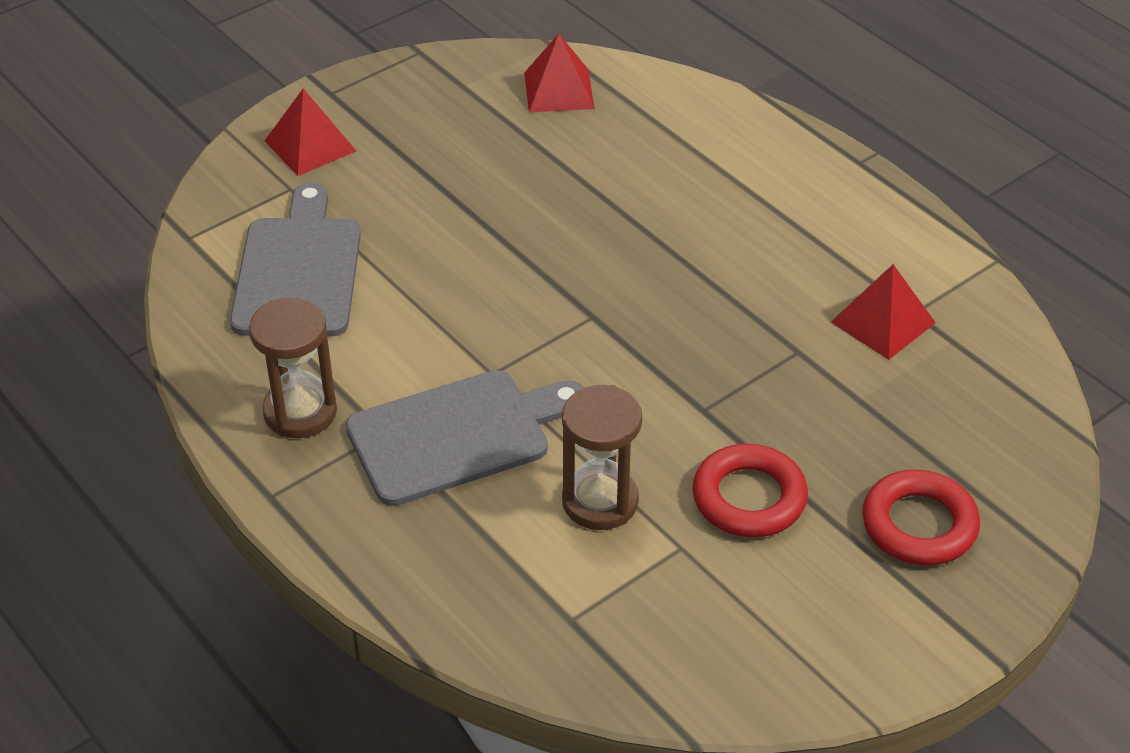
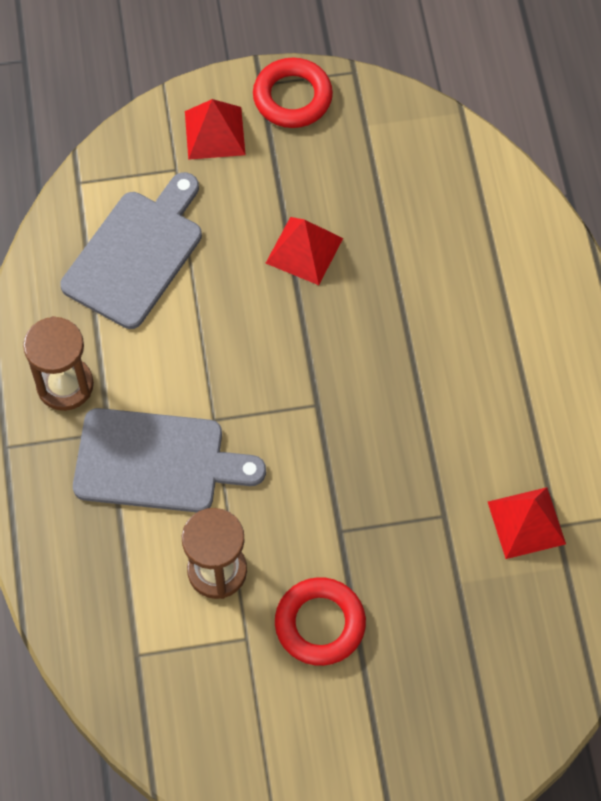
camera: 30 degrees right, 20 degrees up
red pyramid [524,34,595,113] -> red pyramid moved to [266,217,343,285]
red ring [862,470,980,565] -> red ring moved to [253,58,333,128]

